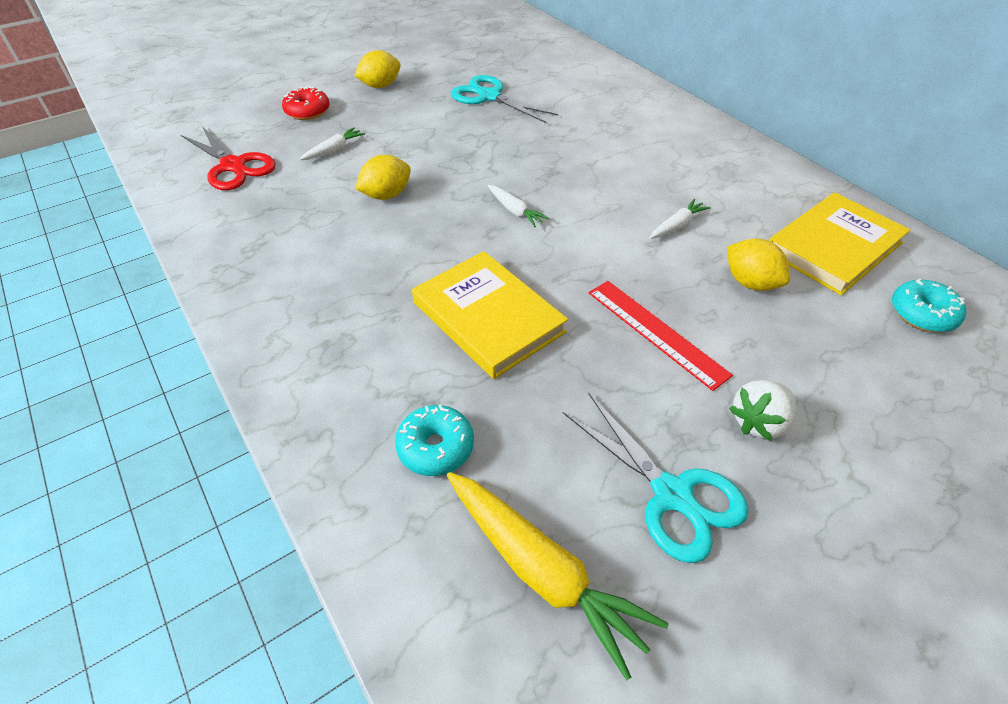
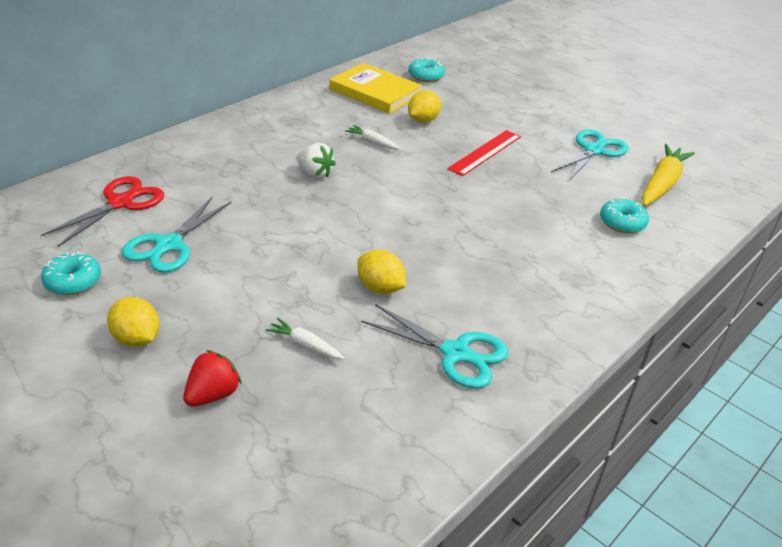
camera: 105 degrees left, 10 degrees down
red scissors [181,126,276,190] -> red scissors moved to [41,176,164,247]
red donut [282,86,330,120] -> red strawberry [183,350,242,407]
yellow book [412,251,568,379] -> none
white carrot [488,185,549,227] -> none
white strawberry [729,380,796,441] -> white strawberry moved to [297,143,336,178]
none -> turquoise donut [41,251,101,295]
none -> turquoise scissors [361,304,508,389]

